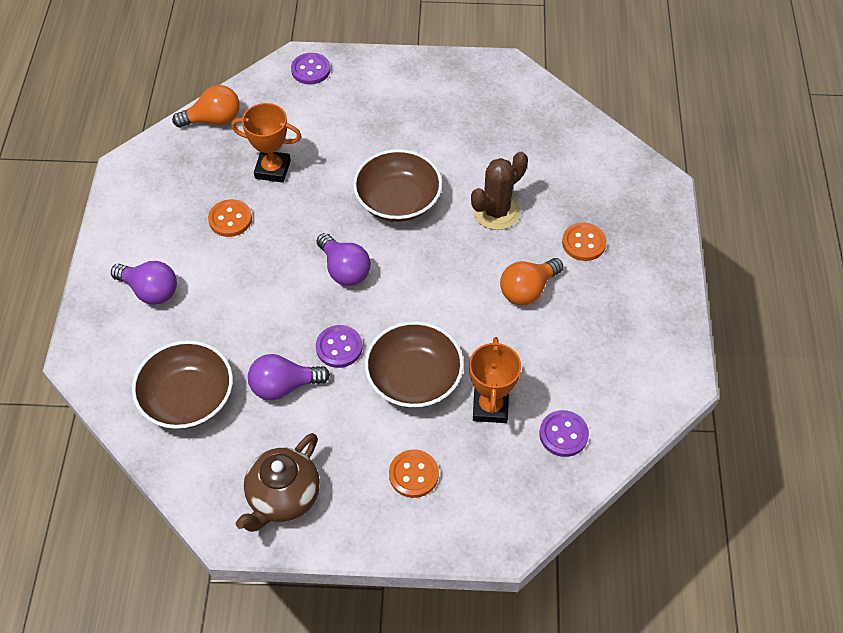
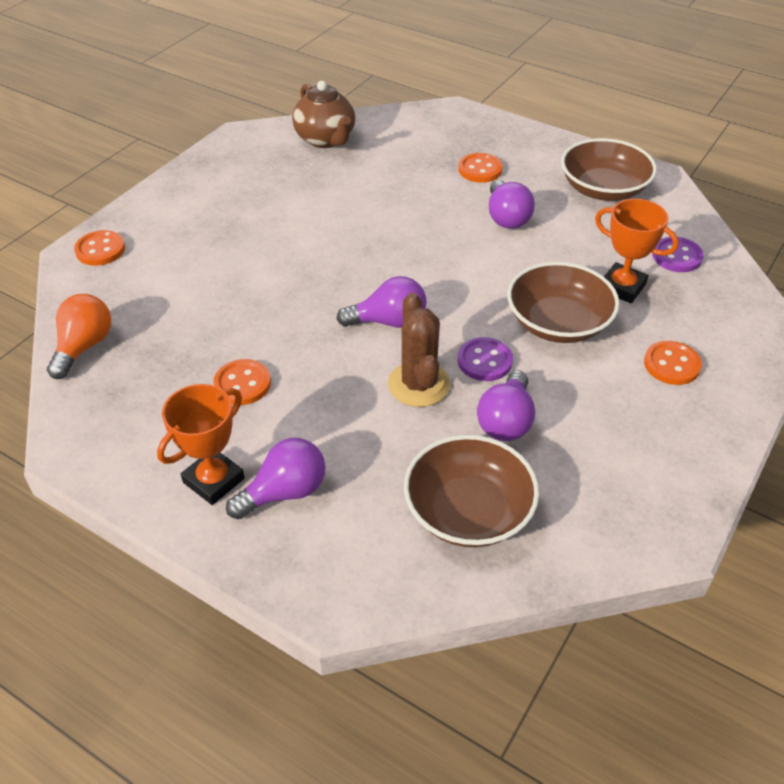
camera: 60 degrees left, 10 degrees down
orange trophy [231,103,301,183] -> orange trophy moved to [157,384,245,505]
brown teapot [236,433,320,532] -> brown teapot moved to [292,81,355,148]
purple button [291,53,330,84] -> orange button [74,230,125,266]
brown bowl [353,149,442,222] -> brown bowl moved to [561,138,657,201]
brown cactus [471,152,528,230] -> brown cactus moved to [388,293,450,407]
orange light bulb [500,258,563,305] -> purple light bulb [489,180,535,229]

